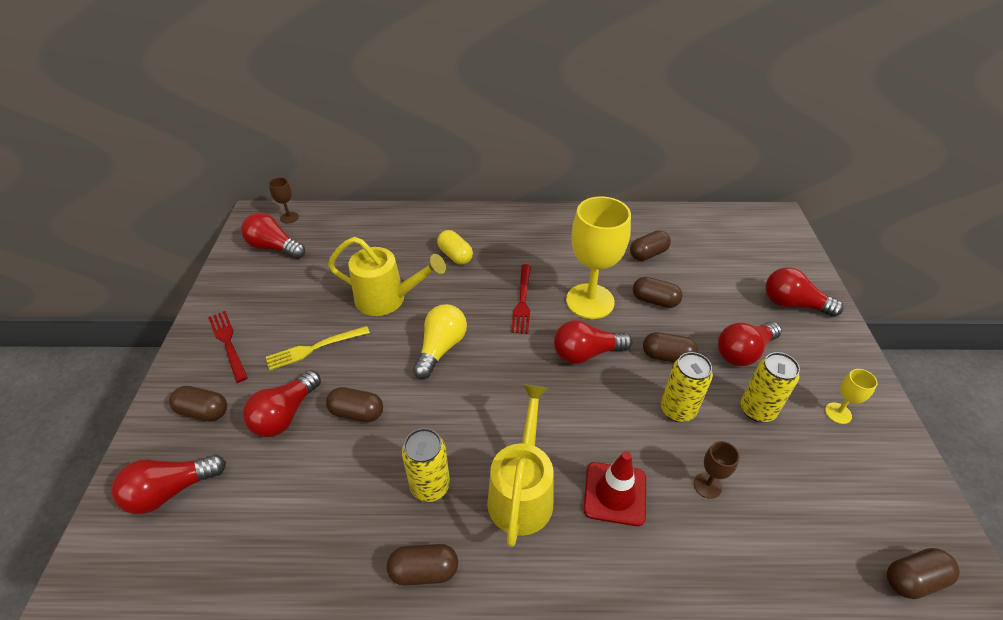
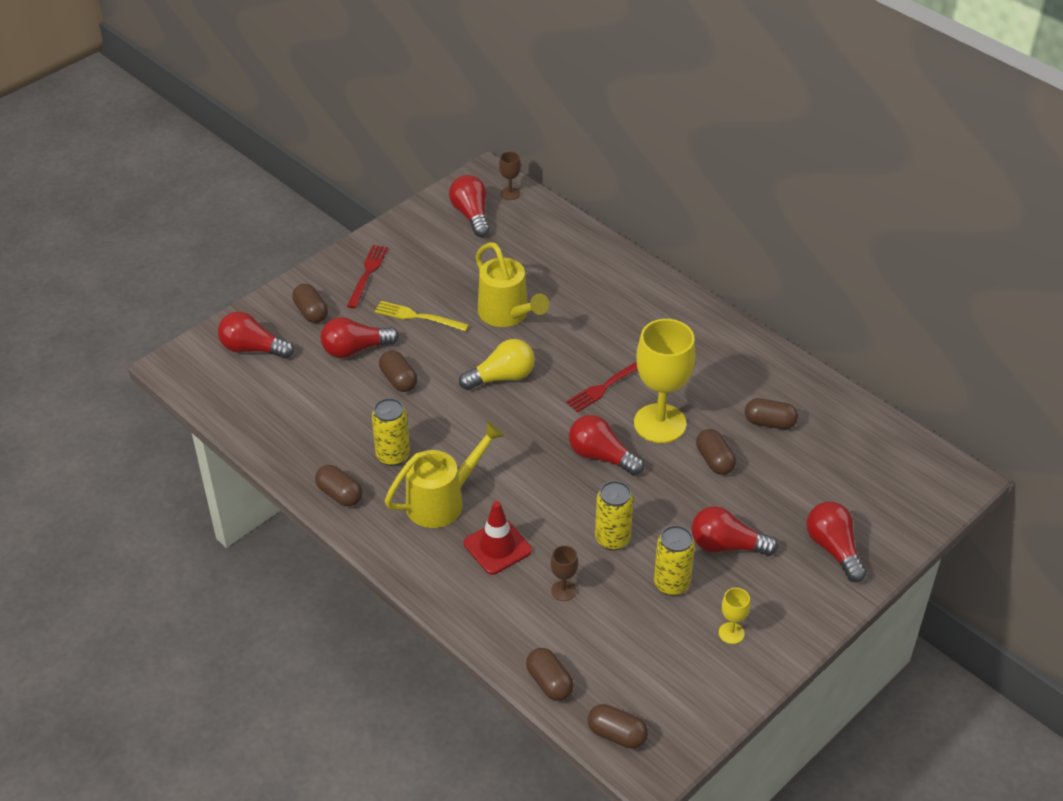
camera: 45 degrees right, 0 degrees up
yellow capsule [437,230,473,265] -> none
brown capsule [643,332,698,362] -> brown capsule moved to [526,648,574,701]

